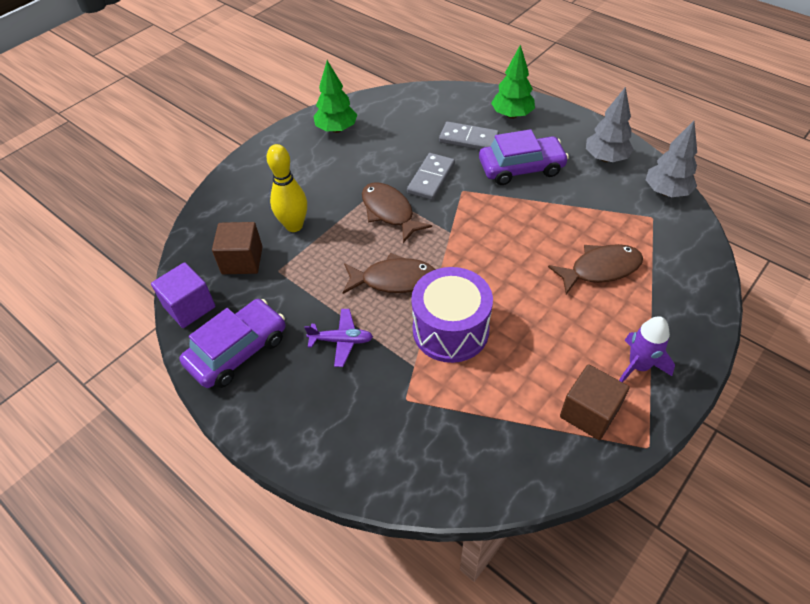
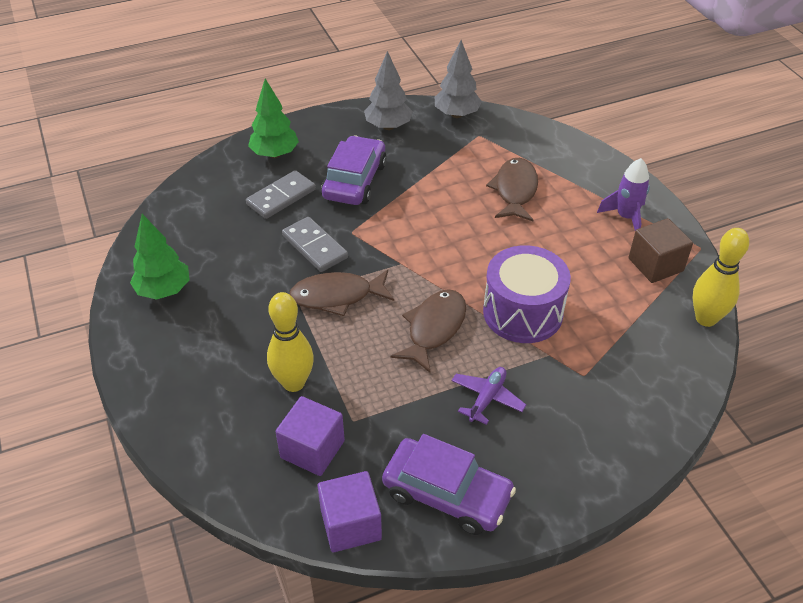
camera: 65 degrees left, 5 degrees down
purple car [179,299,285,388] -> purple car turned 135 degrees clockwise [382,434,516,535]
brown cube [212,222,263,274] -> purple cube [275,396,345,476]
none -> yellow bowling pin [693,228,749,327]

